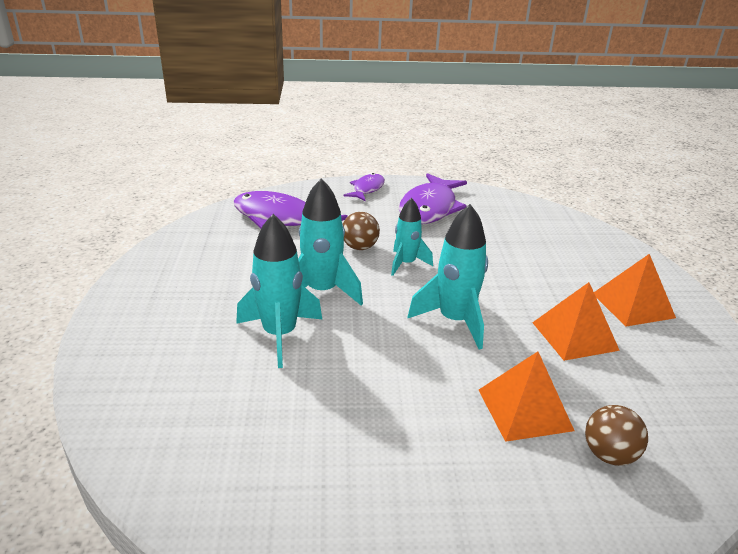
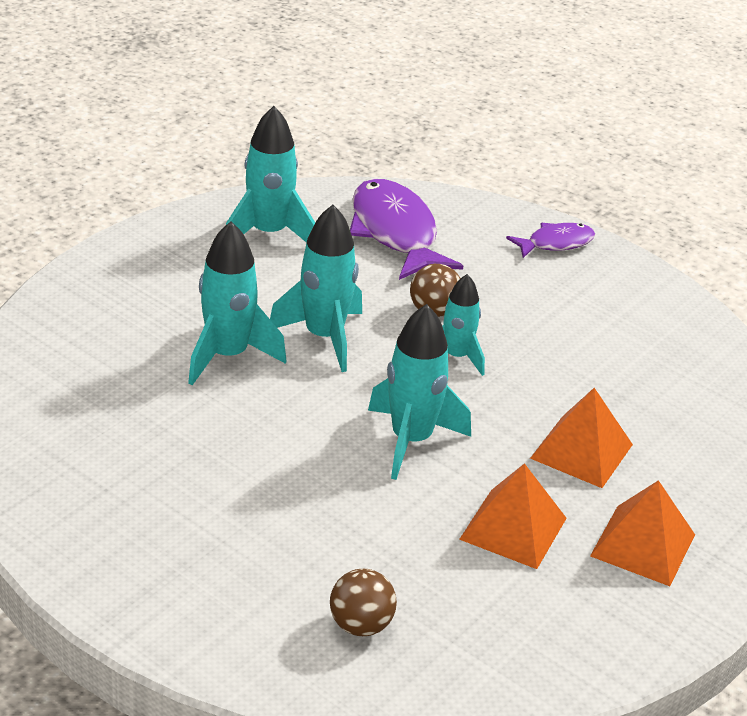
camera: 40 degrees right, 5 degrees up
purple fish [399,173,467,224] -> none
orange pyramid [479,351,574,442] -> orange pyramid moved to [530,388,633,488]
none -> turquoise rocket [226,106,315,242]

